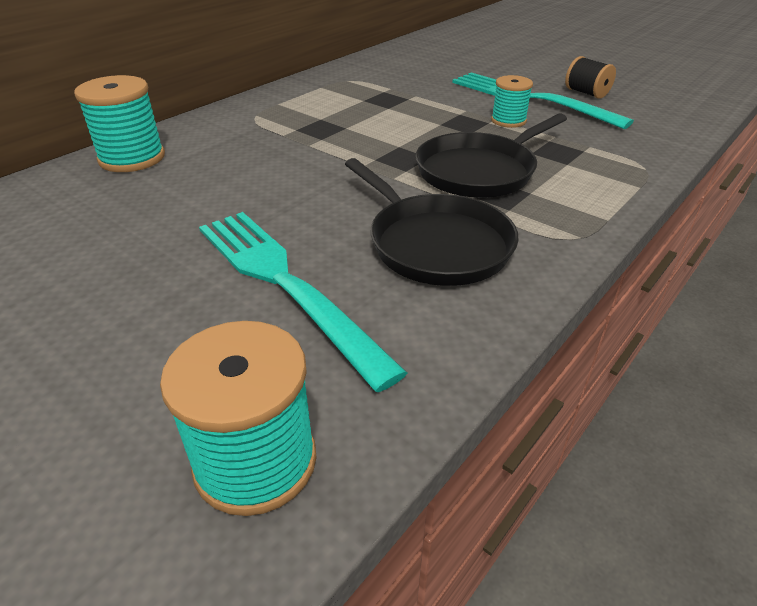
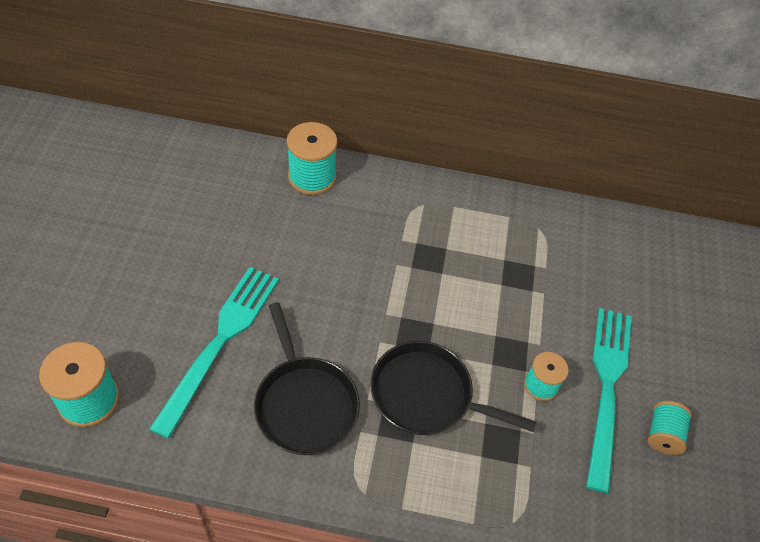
camera: 55 degrees right, 15 degrees up
black pan [345,158,519,286] -> black pan turned 45 degrees counterclockwise [254,302,360,455]
black spool [565,56,616,99] -> turquoise spool [648,401,692,455]

